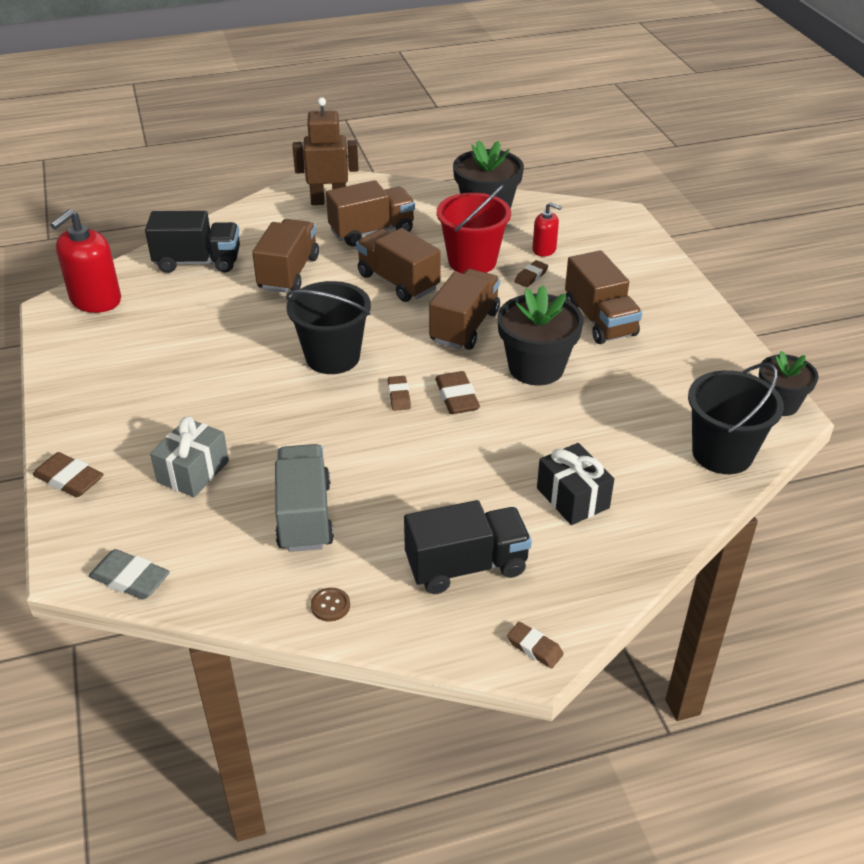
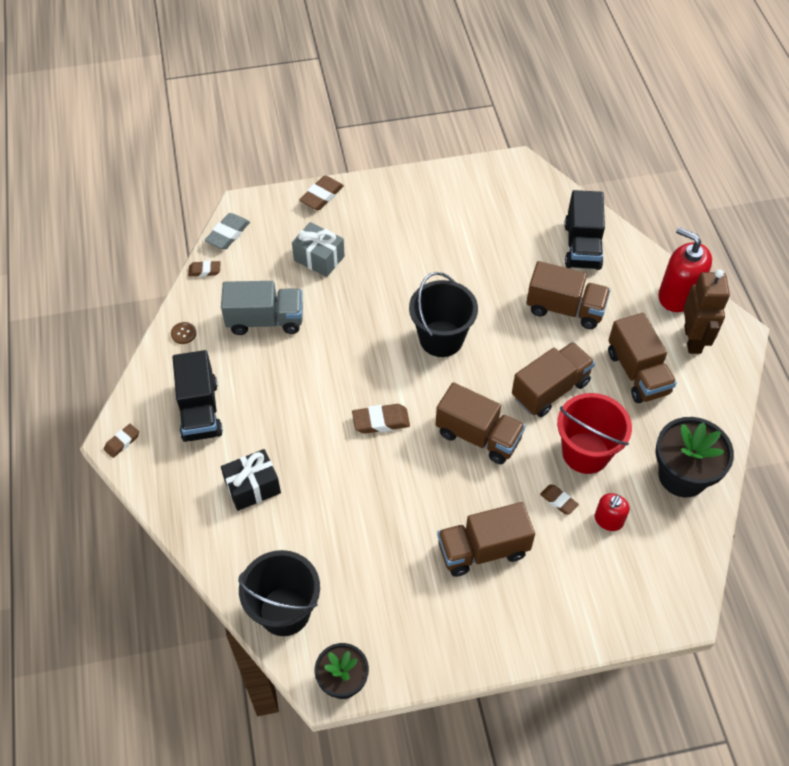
camera: 95 degrees right, 15 degrees up
red soap dispenser [50,209,121,313] -> red soap dispenser moved to [658,227,712,312]
brown eraser [388,376,411,411] -> brown eraser moved to [188,261,221,277]
black flower pot [497,285,584,385] -> none

